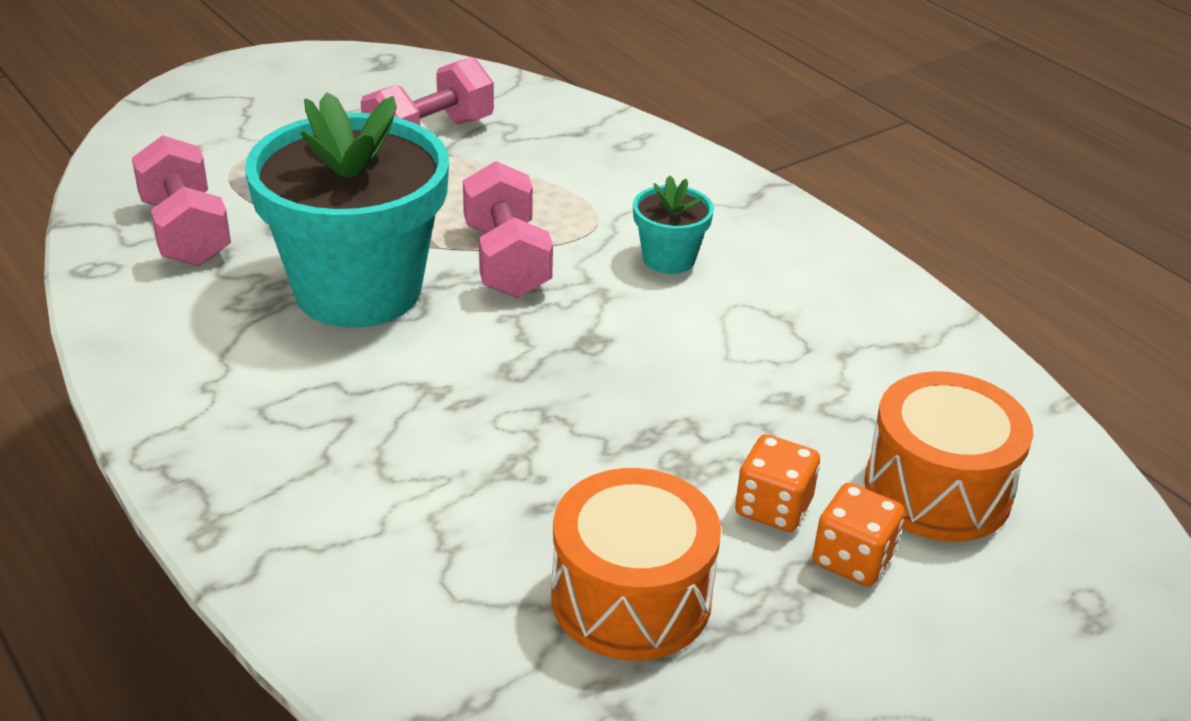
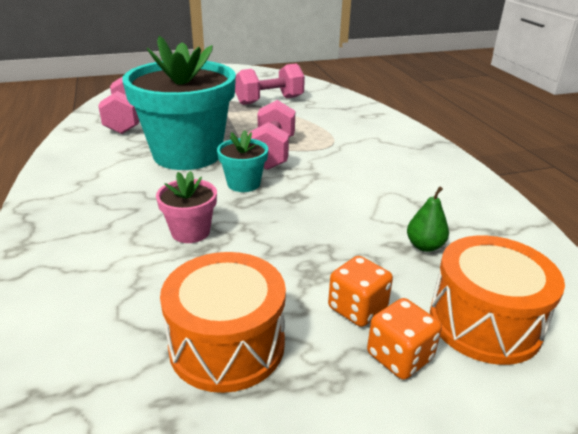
camera: 20 degrees right, 5 degrees down
turquoise flower pot [633,175,714,274] -> turquoise flower pot moved to [217,130,268,192]
none -> pink flower pot [156,171,217,243]
none -> green pear [407,186,449,252]

